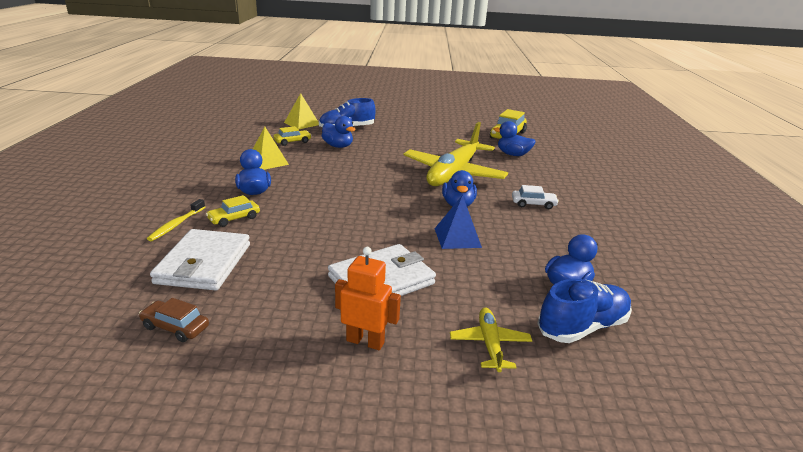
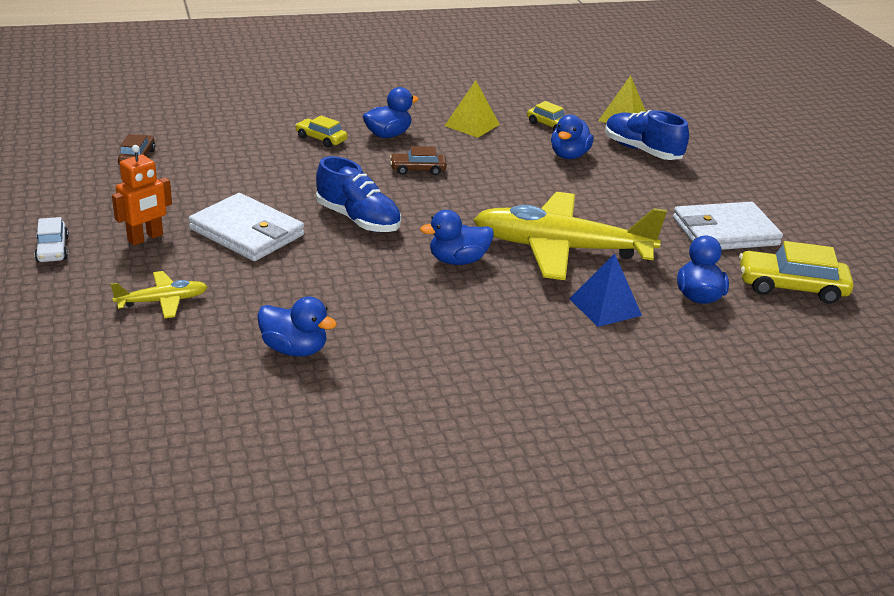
camera: 70 degrees right, 5 degrees up
yellow toothbrush [147,199,205,241] -> none
white wallet [150,229,250,291] -> white wallet moved to [673,202,783,250]
orange robot [335,247,401,350] -> orange robot turned 45 degrees clockwise [112,145,172,245]
blue pyramid [434,195,482,249] -> blue pyramid moved to [569,253,642,327]
white car [512,185,559,209] -> white car moved to [34,217,69,262]
blue shoe [537,279,632,343] -> blue shoe moved to [316,156,401,232]
none -> brown car [390,146,447,175]

